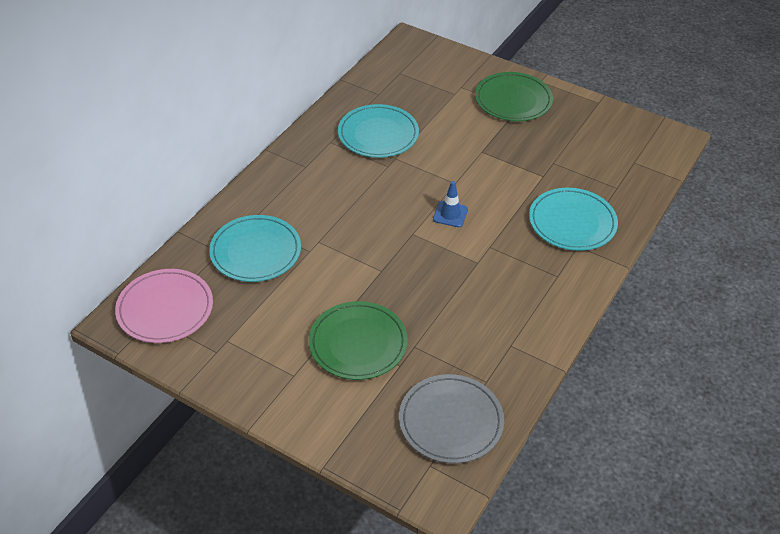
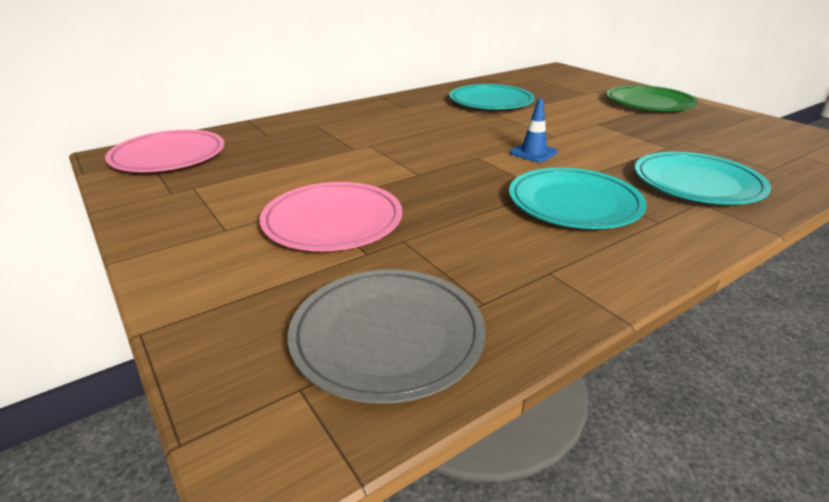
camera: 25 degrees right, 15 degrees down
turquoise plate [209,215,301,282] -> turquoise plate moved to [509,168,647,229]
green plate [309,301,408,380] -> pink plate [260,182,403,251]

